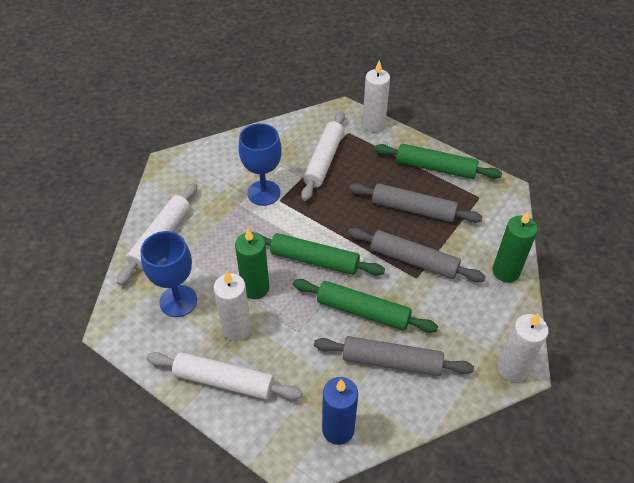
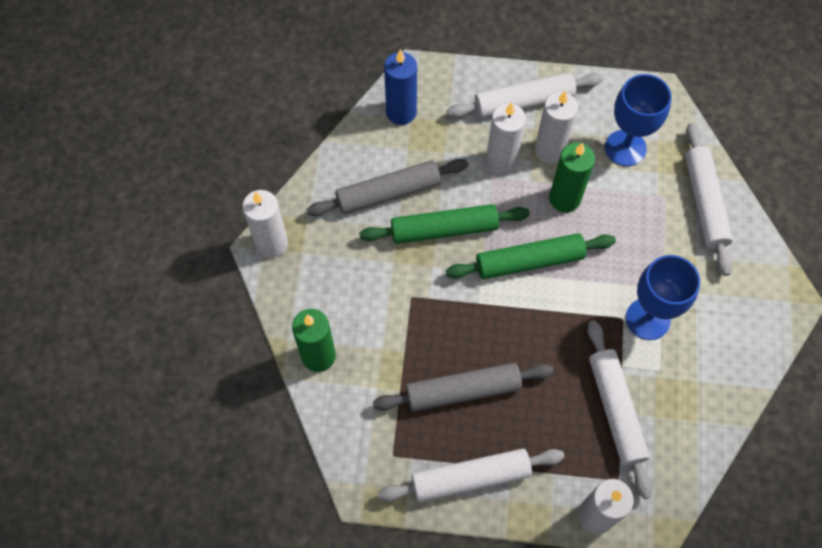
camera: 150 degrees right, 15 degrees up
grey rolling pin [348,228,486,282] -> none
green rolling pin [374,144,502,179] -> white rolling pin [378,448,565,502]
none -> white candle [486,102,526,175]

